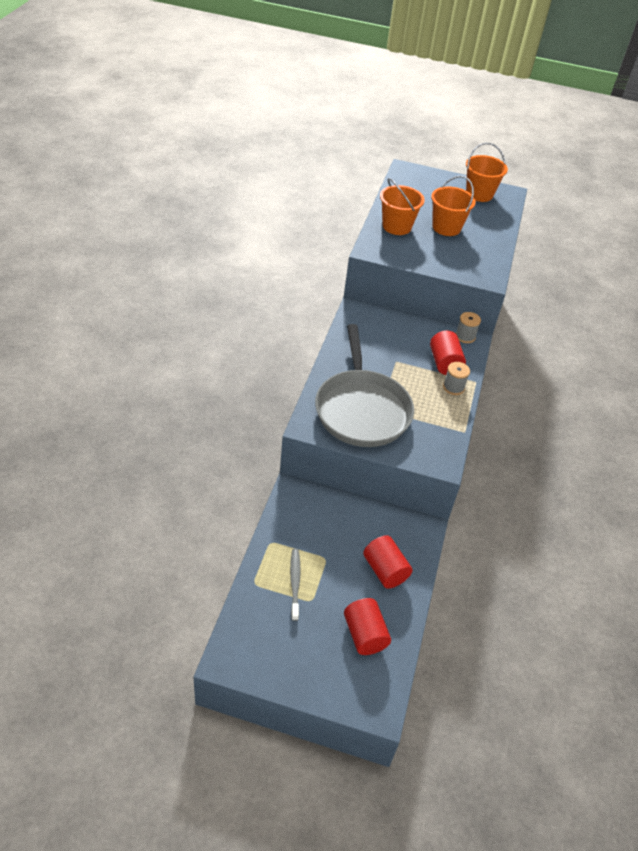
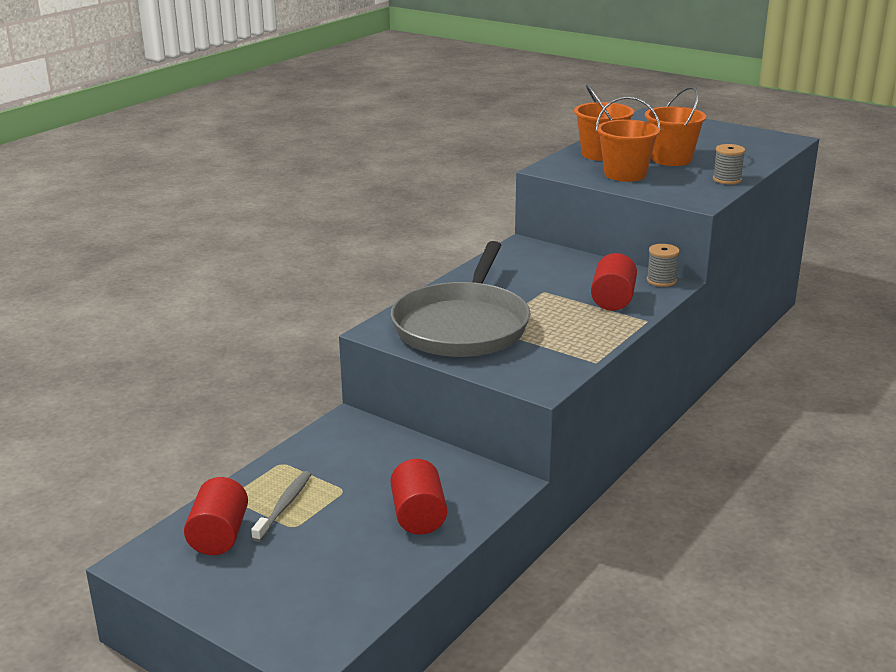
camera: 25 degrees right, 20 degrees down
red cylinder [344,598,391,655] -> red cylinder moved to [184,477,248,555]
grey spool [443,362,470,395] -> grey spool moved to [713,144,745,184]
orange bucket [466,143,508,202] -> orange bucket moved to [596,96,661,182]

